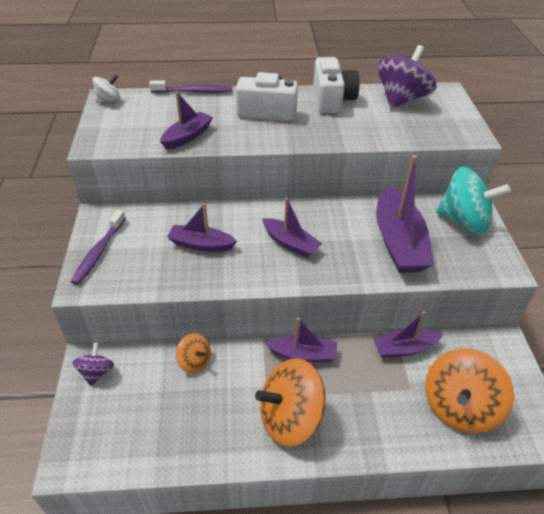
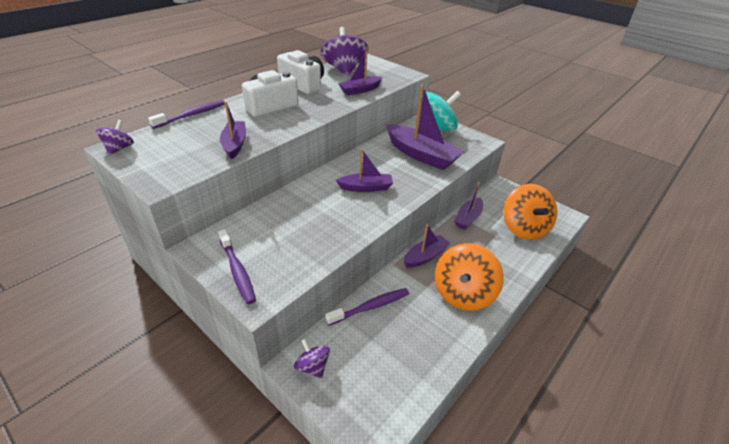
camera: 45 degrees left, 5 degrees down
white spinning top [92,74,121,103] -> purple spinning top [96,120,134,155]
purple boat [167,203,237,252] -> purple boat moved to [339,50,383,95]
orange spinning top [176,333,211,373] -> purple toothbrush [325,288,409,326]

